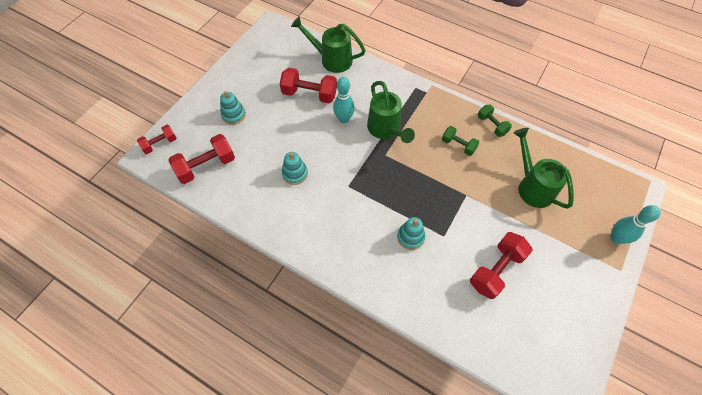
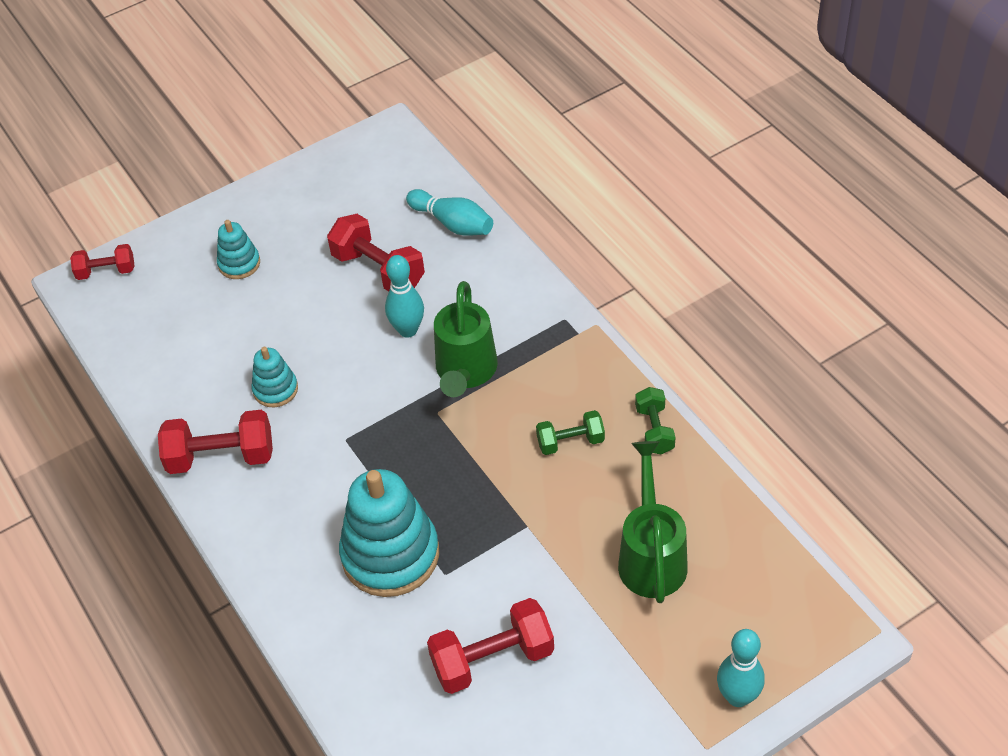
camera: 30 degrees right, 10 degrees down
red dumbbell [168,134,235,184] -> red dumbbell moved to [158,410,273,474]
green watering can [291,16,366,73] -> turquoise bowling pin [406,189,493,236]
turquoise stacking toy [397,217,425,250] -> turquoise stacking toy [339,469,439,597], size x1.99
green dumbbell [442,126,479,156] -> green dumbbell turned 75 degrees counterclockwise [536,410,605,455]

